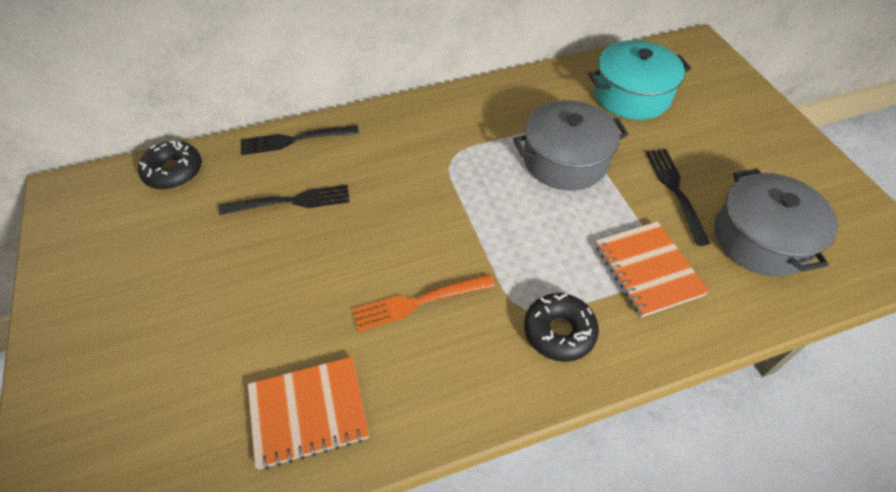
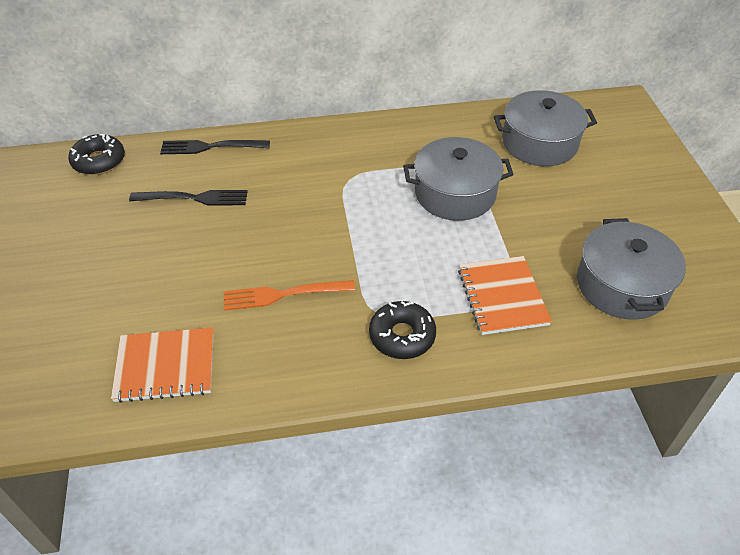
camera: 10 degrees right, 5 degrees down
turquoise pot [588,40,691,120] -> grey pot [494,90,597,166]
black fork [646,149,711,246] -> none

